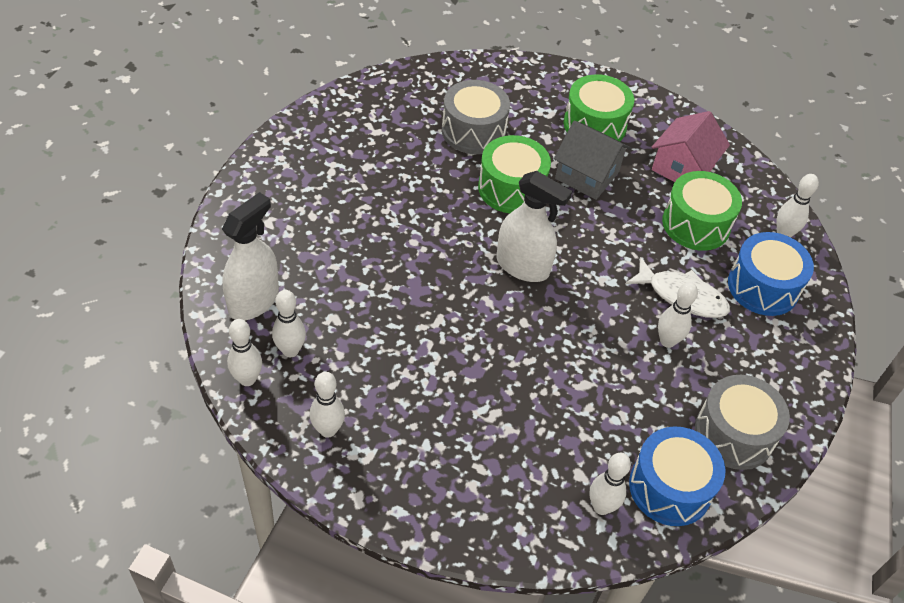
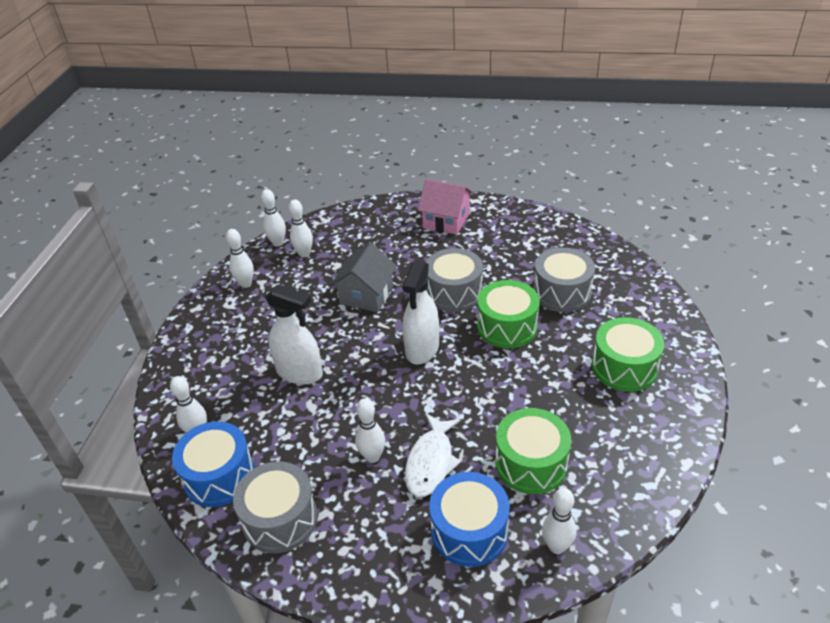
camera: 85 degrees right, 10 degrees down
white spray bottle [222,192,279,321] -> white spray bottle moved to [265,285,323,384]
grey house [554,121,631,200] -> grey house moved to [330,243,397,312]
pink house [652,111,730,182] -> pink house moved to [418,179,474,235]
none -> grey drum [426,248,483,312]

